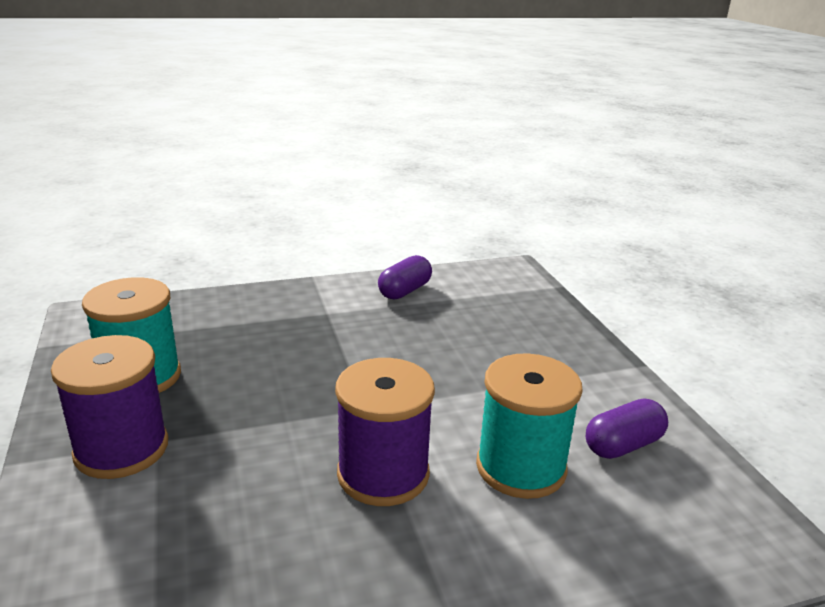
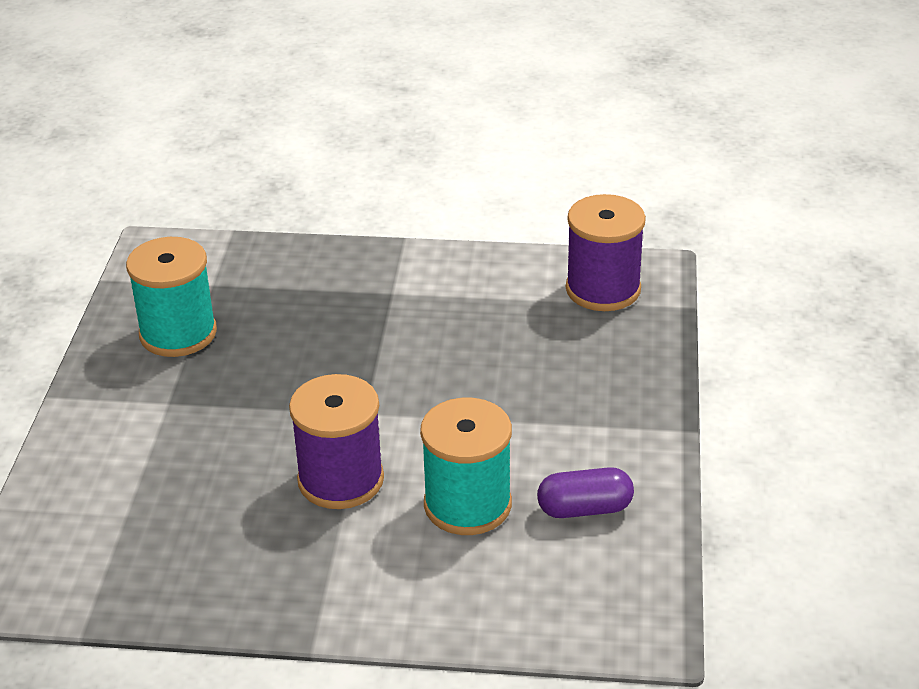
camera: 25 degrees right, 10 degrees up
purple spool [51,335,168,479] -> purple spool moved to [566,194,646,311]
purple capsule [378,255,432,300] -> none

